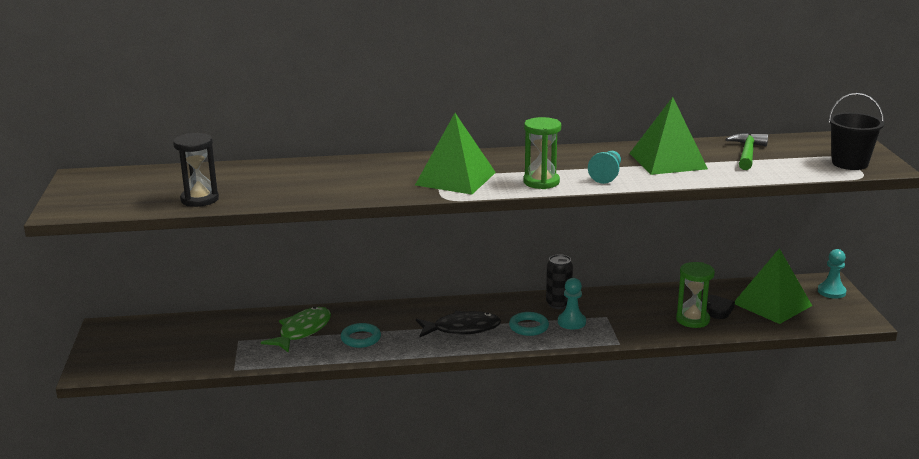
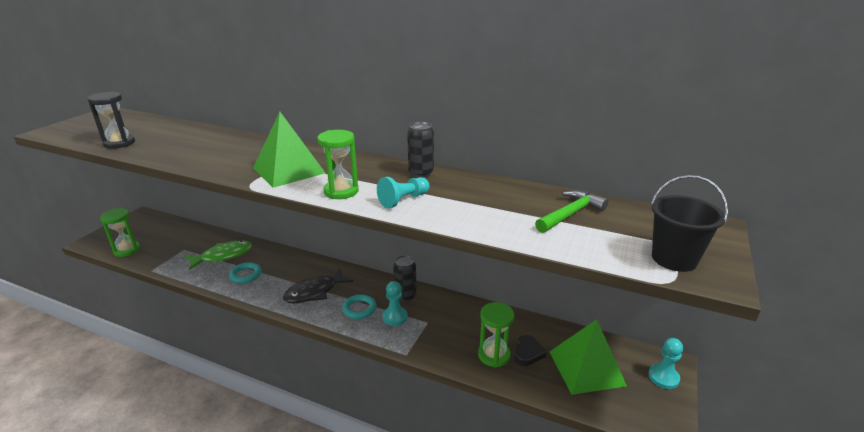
camera: 30 degrees right, 5 degrees up
black fish [416,310,501,338] -> black fish turned 120 degrees clockwise [283,268,353,303]
green pyramid [629,97,708,175] -> none
none -> green hourglass [100,208,140,257]
none -> black can [407,122,434,178]

